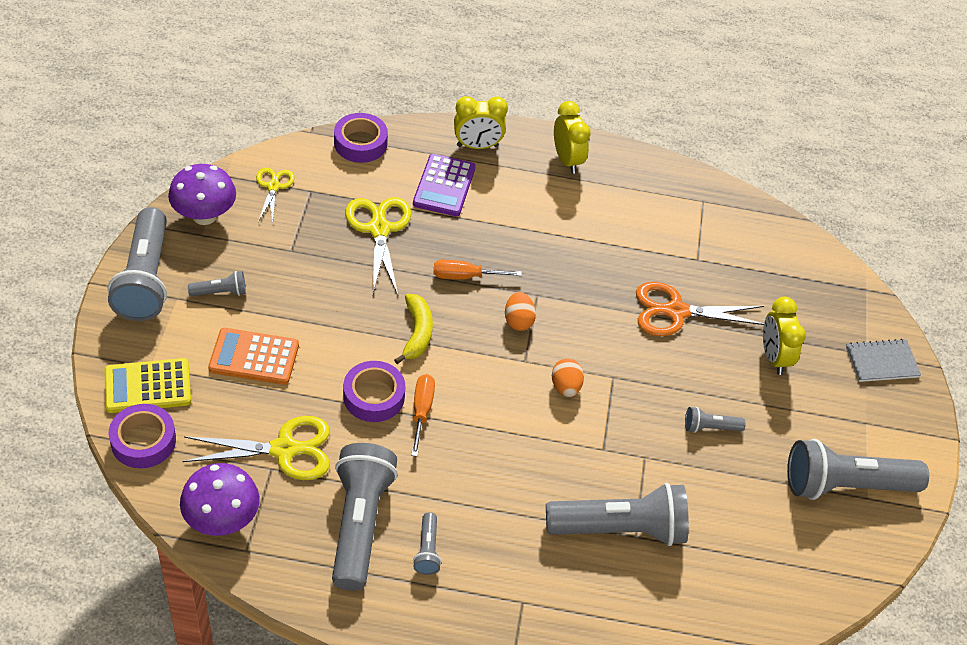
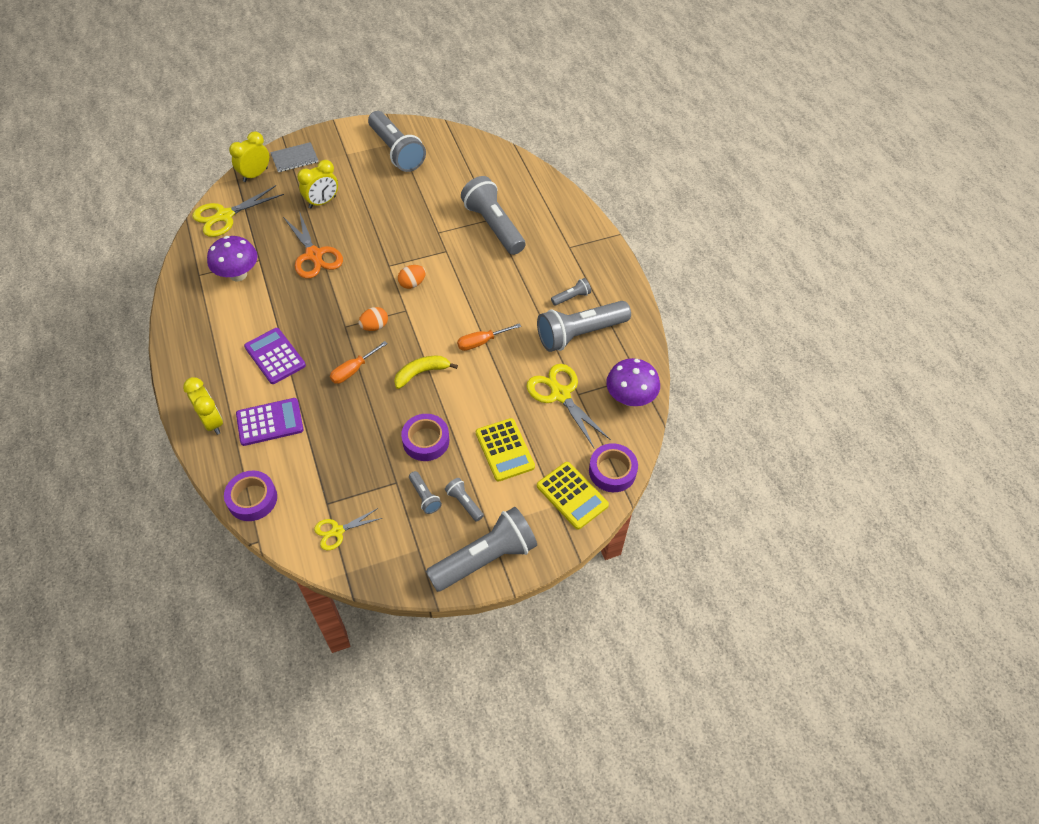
camera: 115 degrees left, 5 degrees up
purple mushroom [168,164,236,225] -> purple mushroom moved to [207,236,258,281]
orange calculator [208,328,299,385] -> yellow calculator [476,418,535,482]
purple tape [343,361,405,422] -> purple tape moved to [401,414,449,461]
yellow scissors [345,197,411,295] -> yellow scissors moved to [193,185,284,237]
orange screwdriver [434,260,522,280] -> orange screwdriver turned 75 degrees clockwise [330,341,388,384]
yellow clock [554,101,591,174] -> yellow clock moved to [229,131,269,182]
grey flashlight [685,407,746,433] -> grey flashlight moved to [409,471,442,514]
grey notebook [846,339,921,382] -> grey notebook turned 75 degrees counterclockwise [270,142,318,172]
none -> purple calculator [244,328,306,384]

